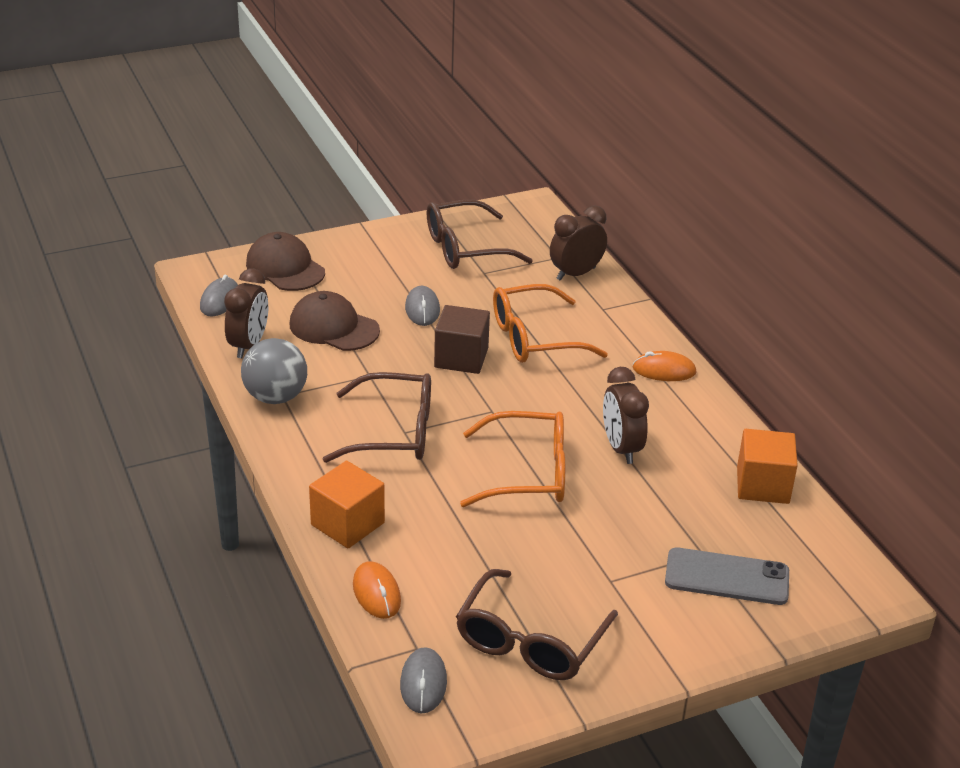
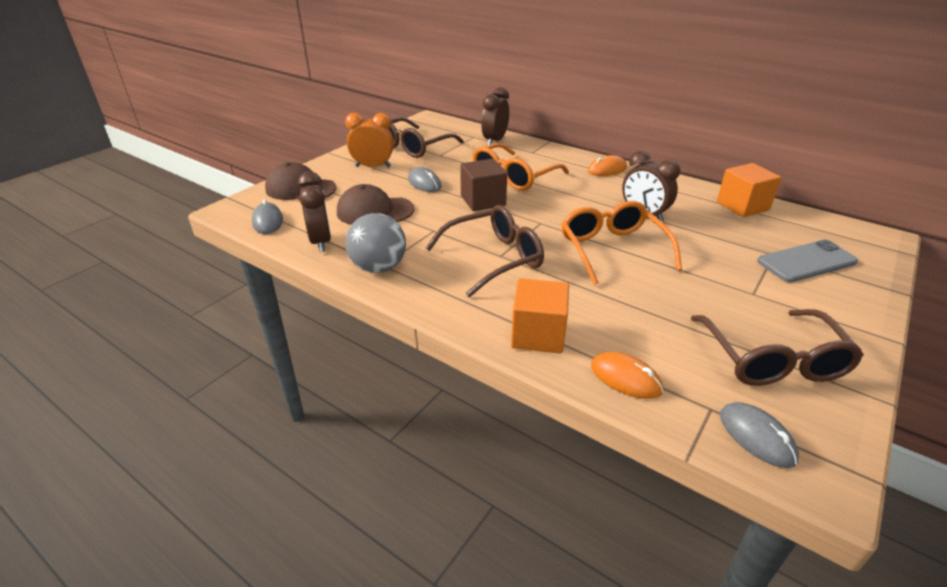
camera: 30 degrees left, 0 degrees up
orange glasses [460,411,565,507] -> orange glasses turned 75 degrees counterclockwise [562,201,682,285]
none -> orange clock [345,113,394,168]

